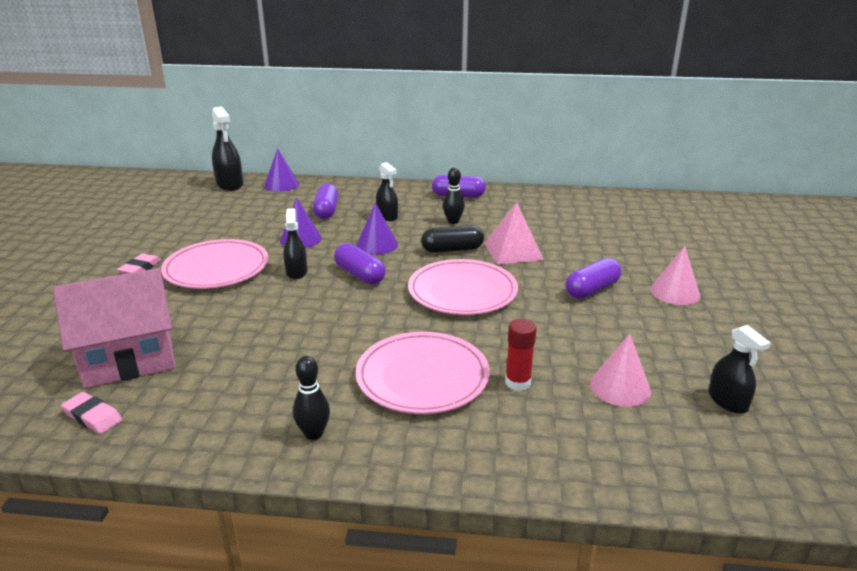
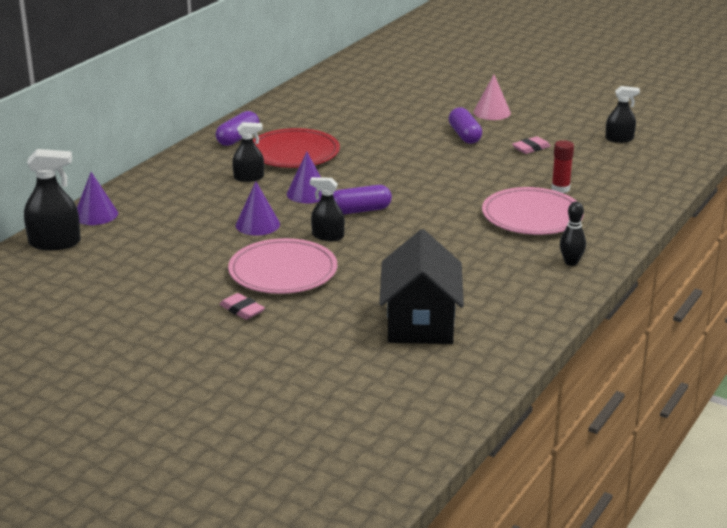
camera: 65 degrees left, 0 degrees up
pink house [53,268,176,388] -> black house [379,229,464,344]
pink eraser [61,392,122,434] -> pink eraser moved to [512,136,551,154]
purple capsule [313,183,339,219] -> none
pink plate [408,259,518,315] -> none
black capsule [421,225,484,253] -> none
black bowling pin [443,168,465,224] -> red plate [253,128,340,168]
pink pyramid [484,202,544,265] -> none
pink cone [590,333,651,407] -> none

